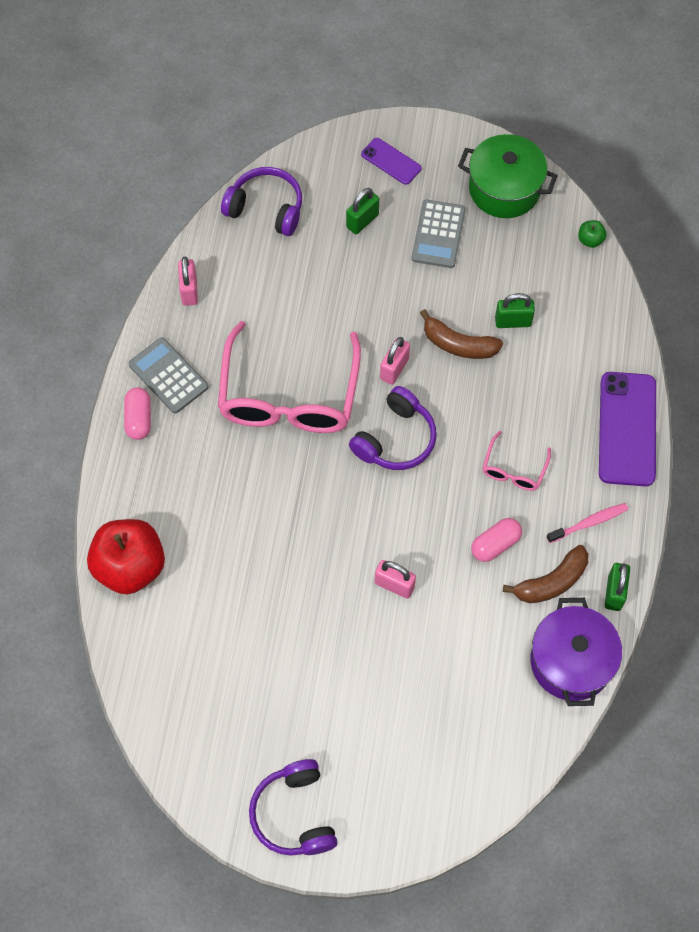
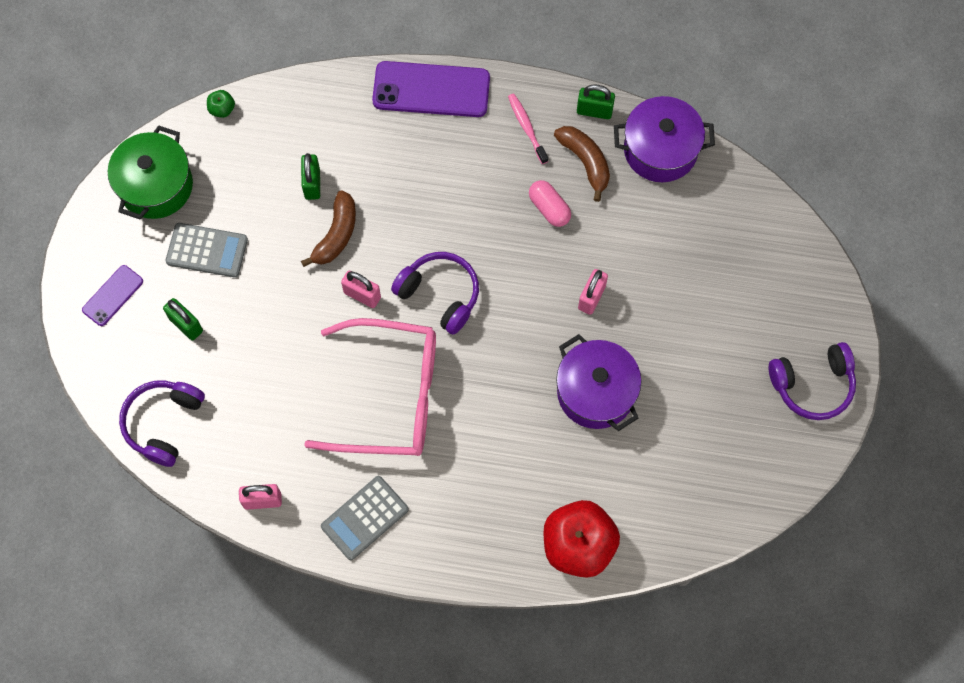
camera: 90 degrees left, 5 degrees up
pink capsule [124,387,151,440] -> none
pink glasses [483,431,551,491] -> none
none -> purple pot [556,334,641,431]

